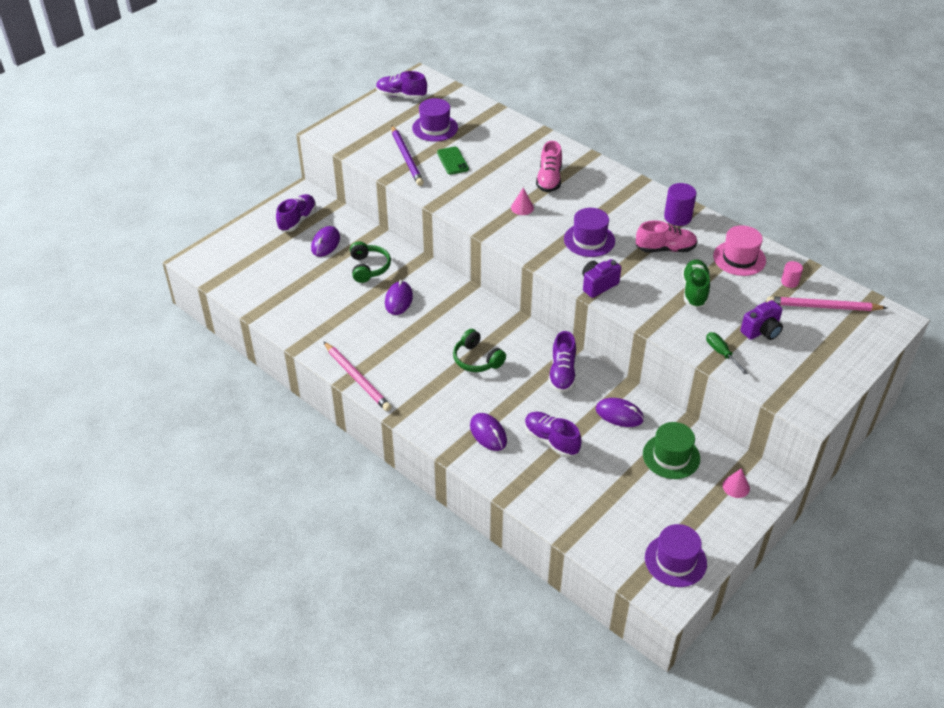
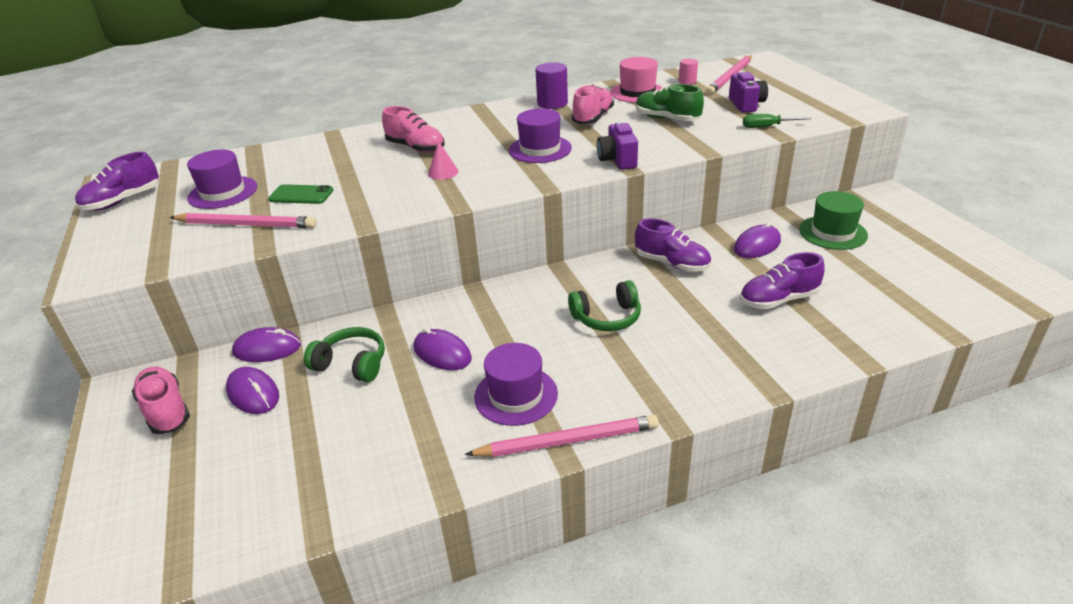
camera: 60 degrees left, 10 degrees down
purple shoe [276,194,316,232] -> pink shoe [132,367,190,434]
purple pencil [391,126,424,186] -> pink pencil [169,213,317,228]
purple mouse [470,413,507,451] -> purple mouse moved to [232,327,301,362]
purple hat [645,524,707,587] -> purple hat moved to [474,343,558,426]
pink cone [722,468,750,498] -> none

